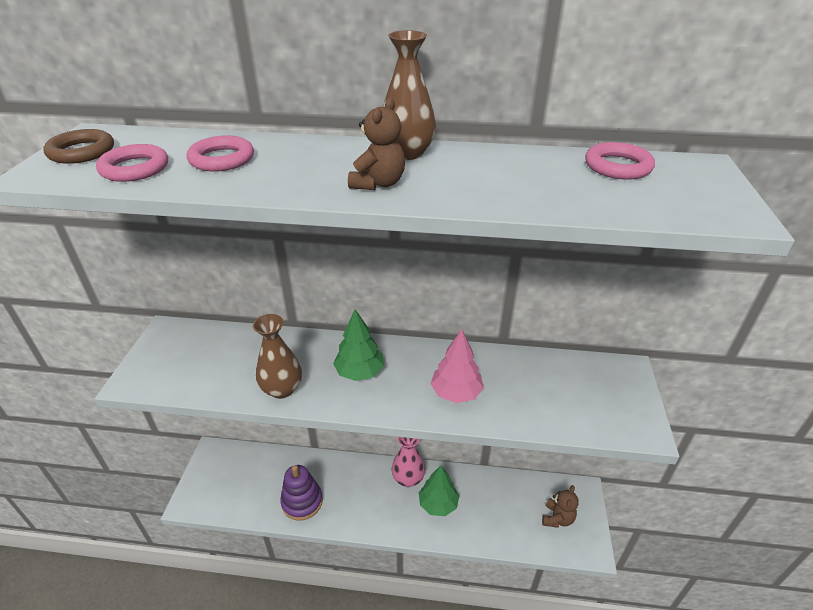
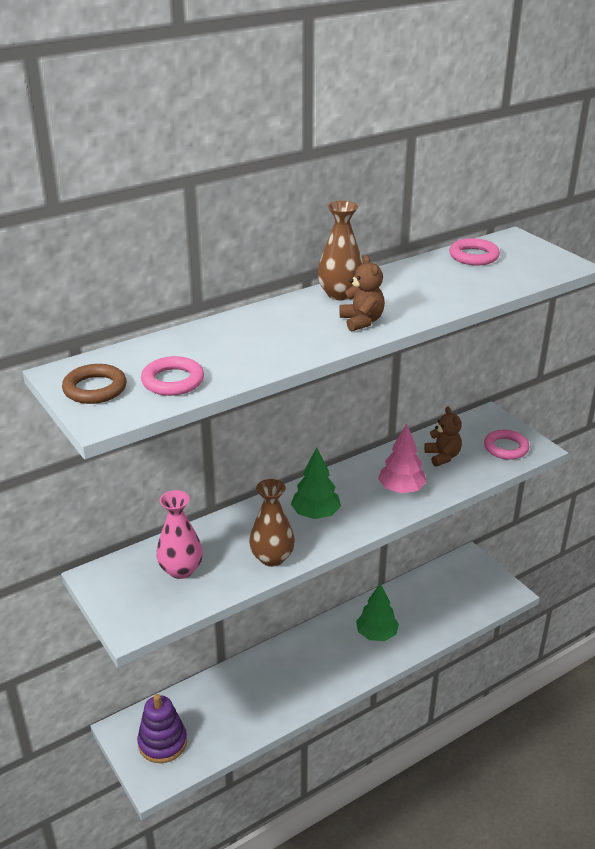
camera: 40 degrees left, 5 degrees down
pink ring [187,136,254,172] -> pink ring moved to [484,430,530,460]
purple stacking toy [280,465,323,521] -> purple stacking toy moved to [137,694,187,763]
pink vase [392,437,425,487] -> pink vase moved to [156,490,203,579]
brown teddy bear [542,485,579,528] -> brown teddy bear moved to [424,407,462,467]

